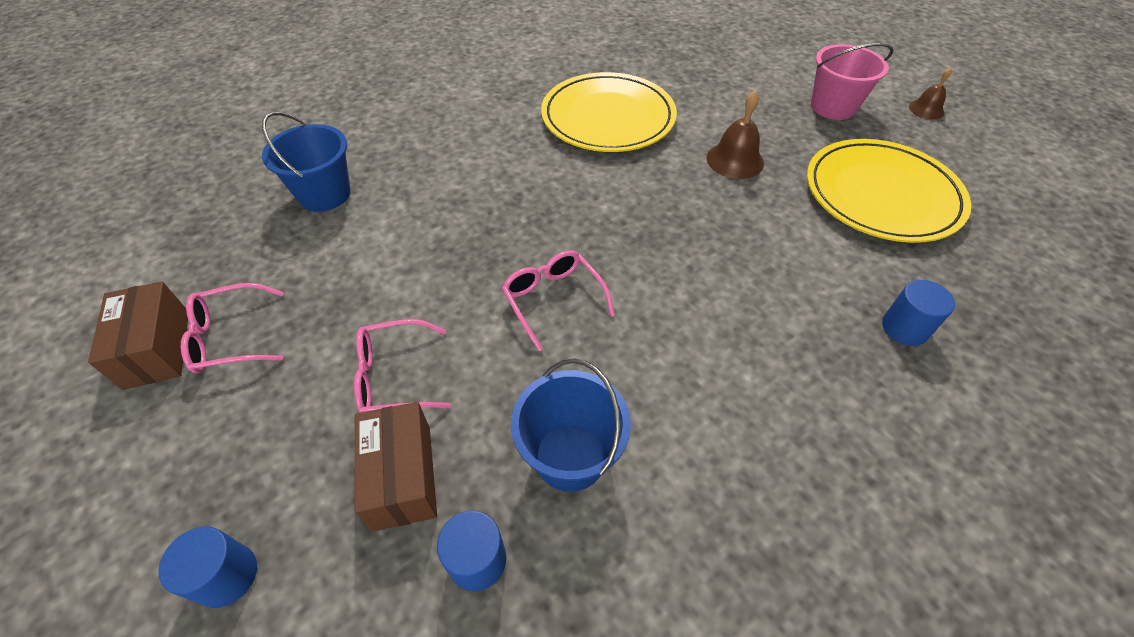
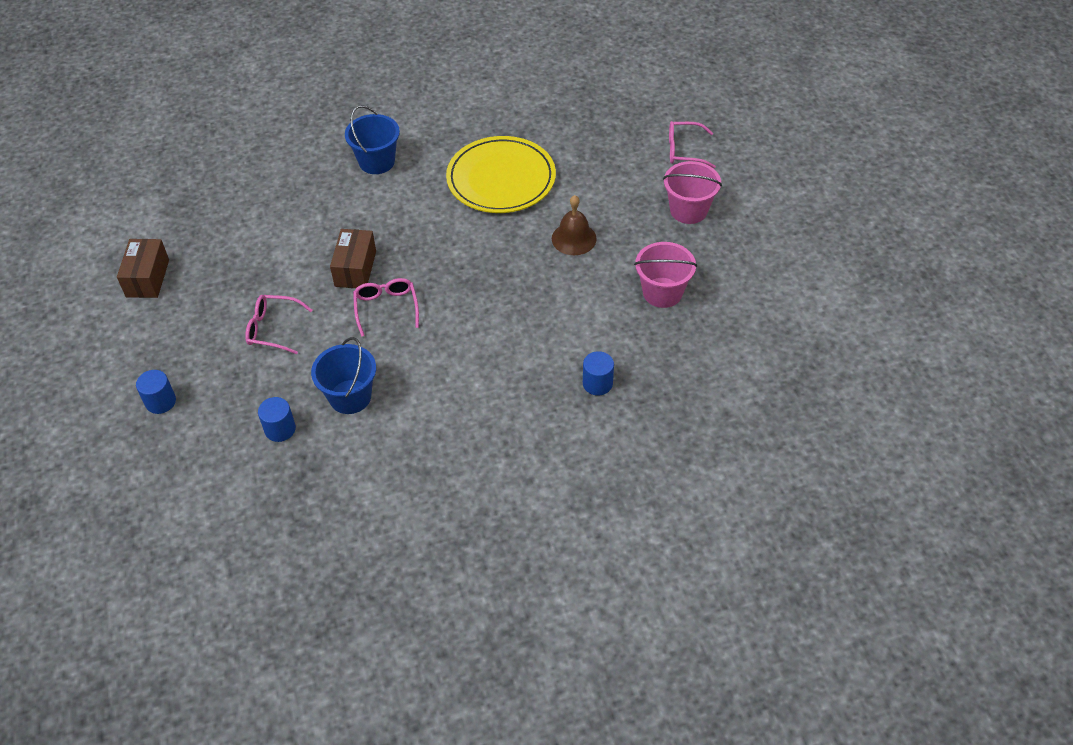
camera: 20 degrees right, 0 degrees up
pink glasses [181,283,284,373] -> pink glasses moved to [669,121,716,168]
blue bucket [262,112,351,212] -> blue bucket moved to [345,105,400,174]
brown box [355,402,437,532] -> brown box moved to [330,229,376,288]
yellow plate [807,139,971,243] -> pink bucket [634,242,697,308]
brown bell [909,67,952,120] -> none

